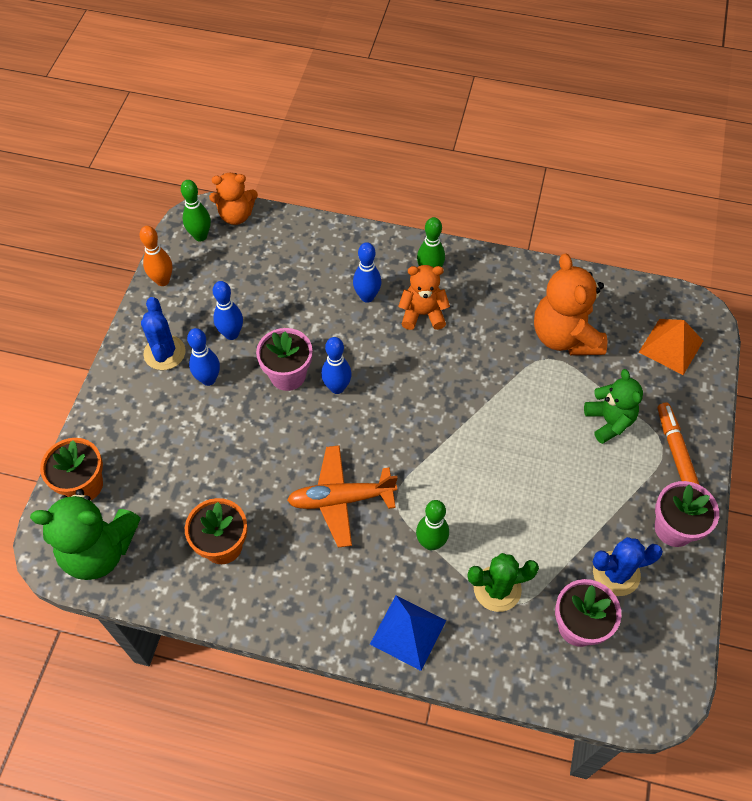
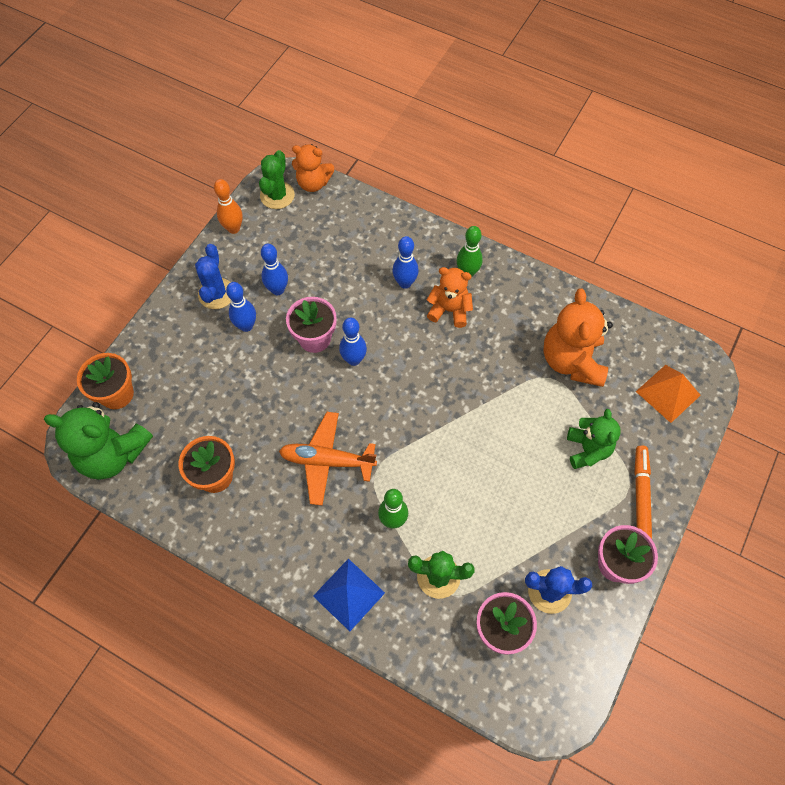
camera: 15 degrees right, 5 degrees up
green bowling pin [181,180,211,241] -> green cactus [259,150,295,209]

